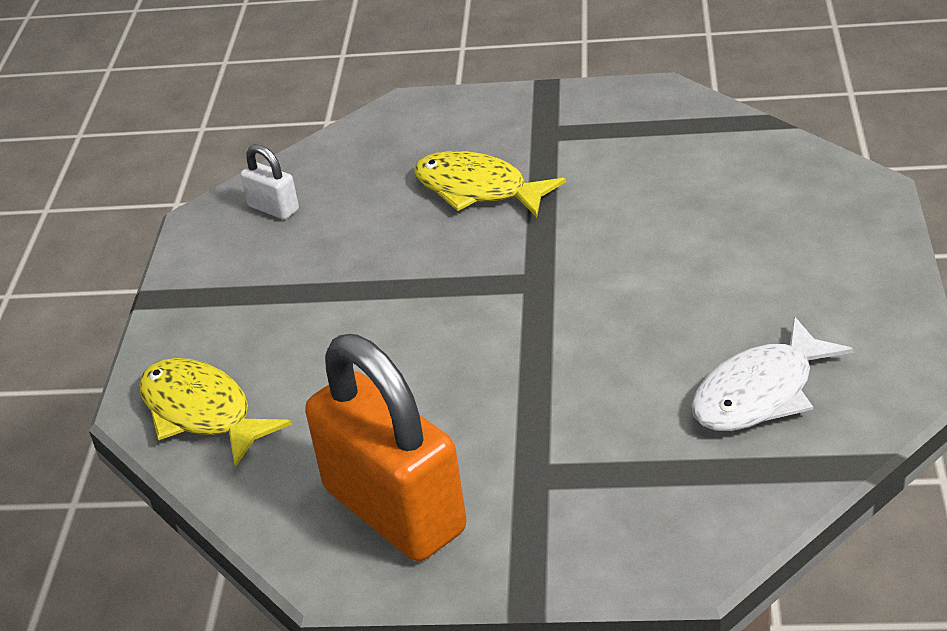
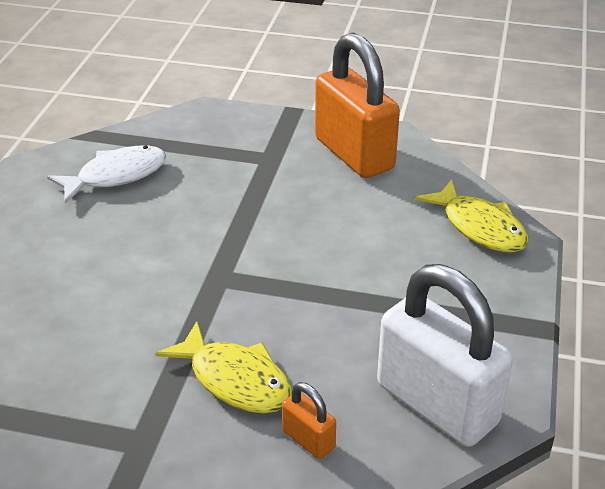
camera: 175 degrees left, 0 degrees up
white padlock [240,144,299,219] -> white padlock [377,264,513,447], size x2.32
none -> orange padlock [282,382,336,459]

